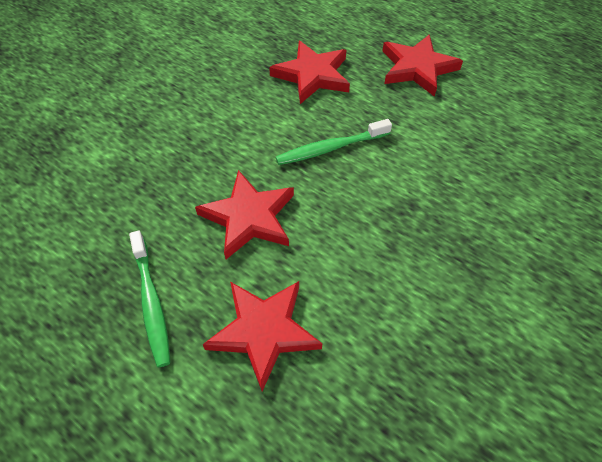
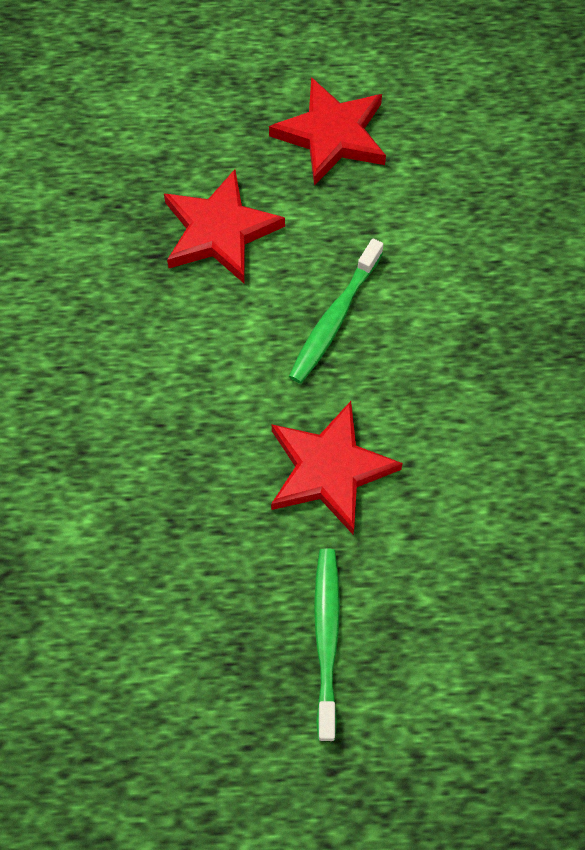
camera: 40 degrees left, 10 degrees up
green toothbrush [129,230,171,367] -> green toothbrush turned 120 degrees counterclockwise [314,548,340,741]
red star [203,281,322,391] -> none

